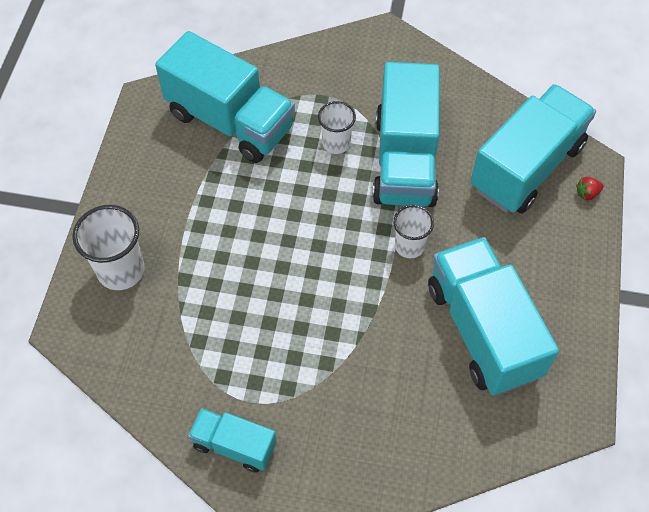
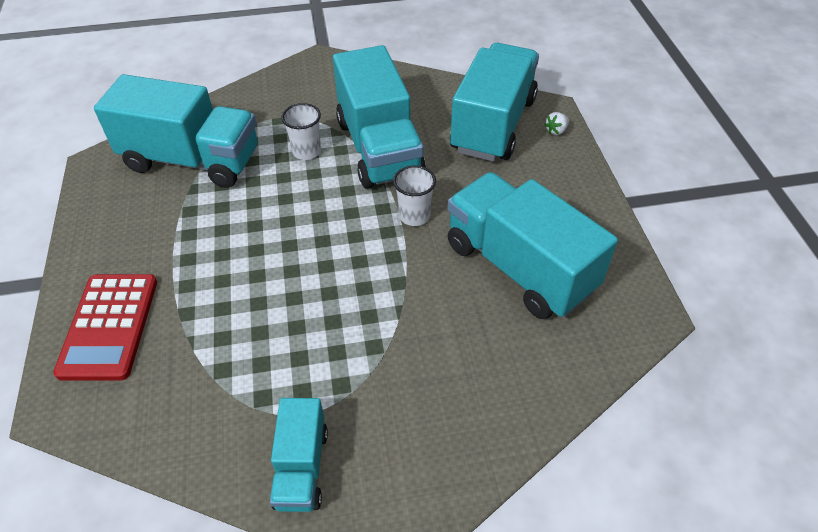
camera: 20 degrees left, 10 degrees down
white cup [72,205,145,290] -> red calculator [53,274,157,381]
turquoise truck [188,408,277,472] -> turquoise truck turned 90 degrees counterclockwise [270,398,328,512]
red strawberry [576,177,604,201] -> white strawberry [545,112,569,135]

